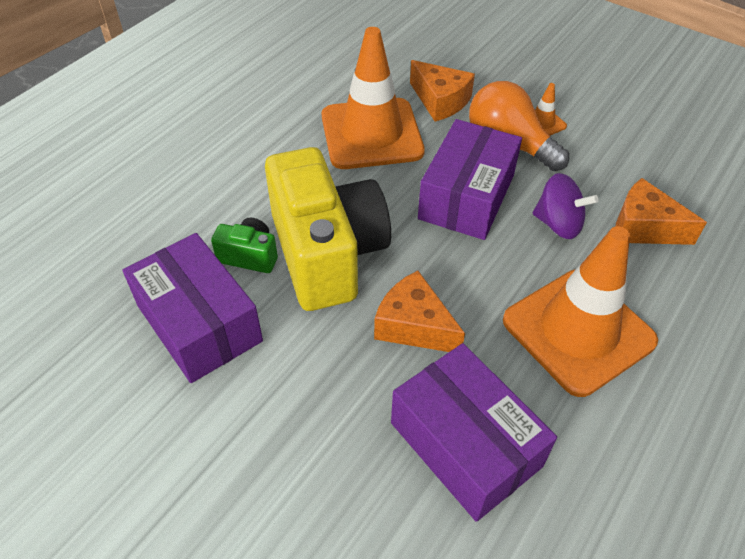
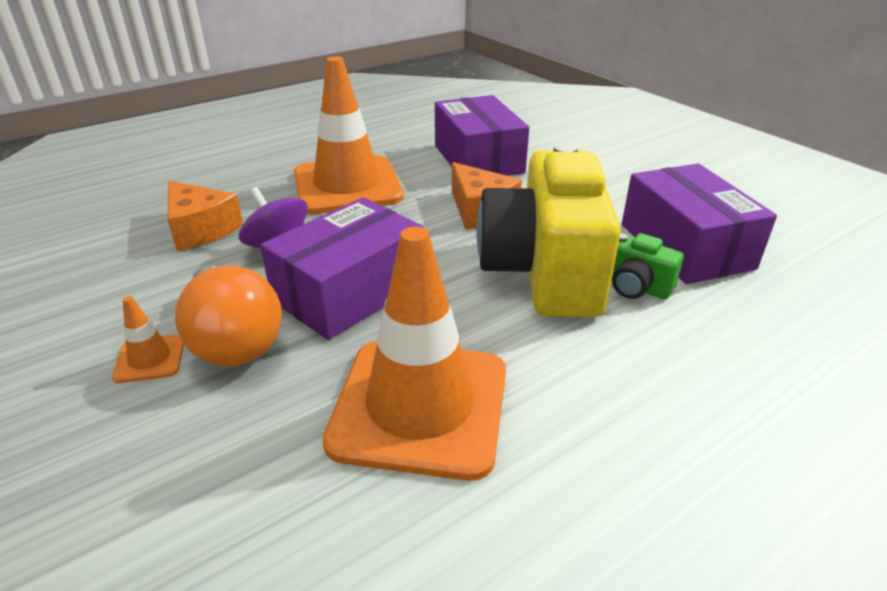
camera: 160 degrees left, 15 degrees down
orange cheese [410,60,475,122] -> none

